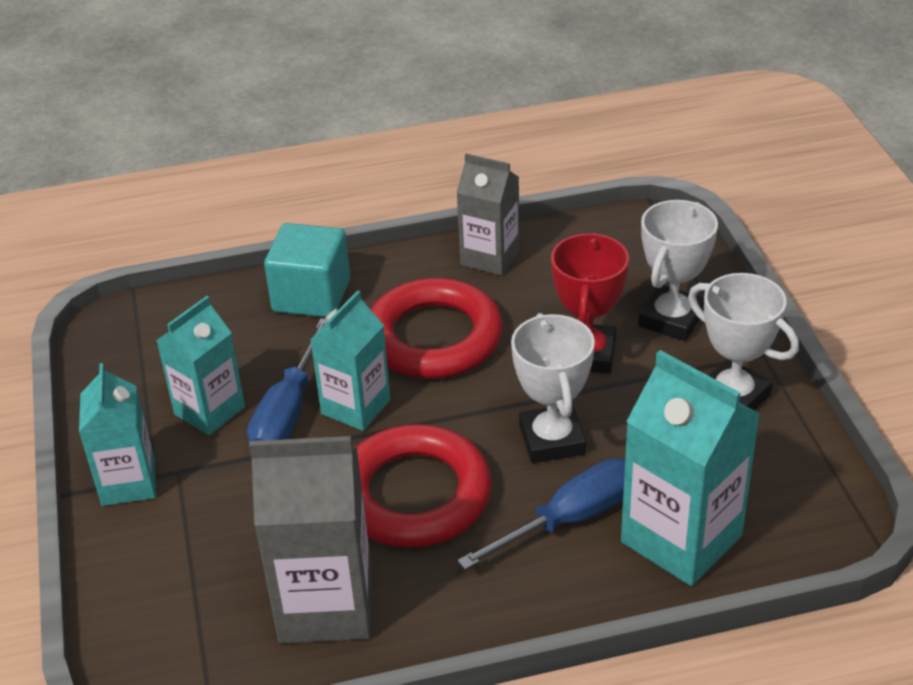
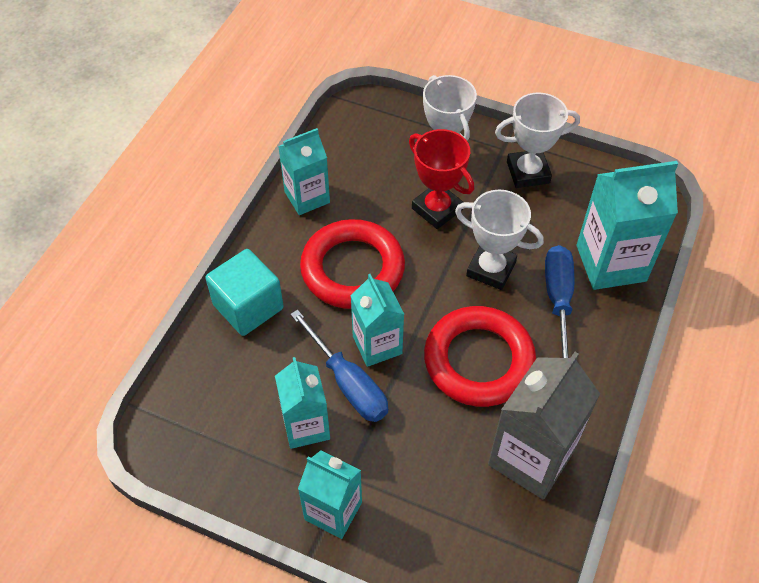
camera: 55 degrees left, 15 degrees up
grey carton [456,154,520,276] -> turquoise carton [278,128,330,215]

